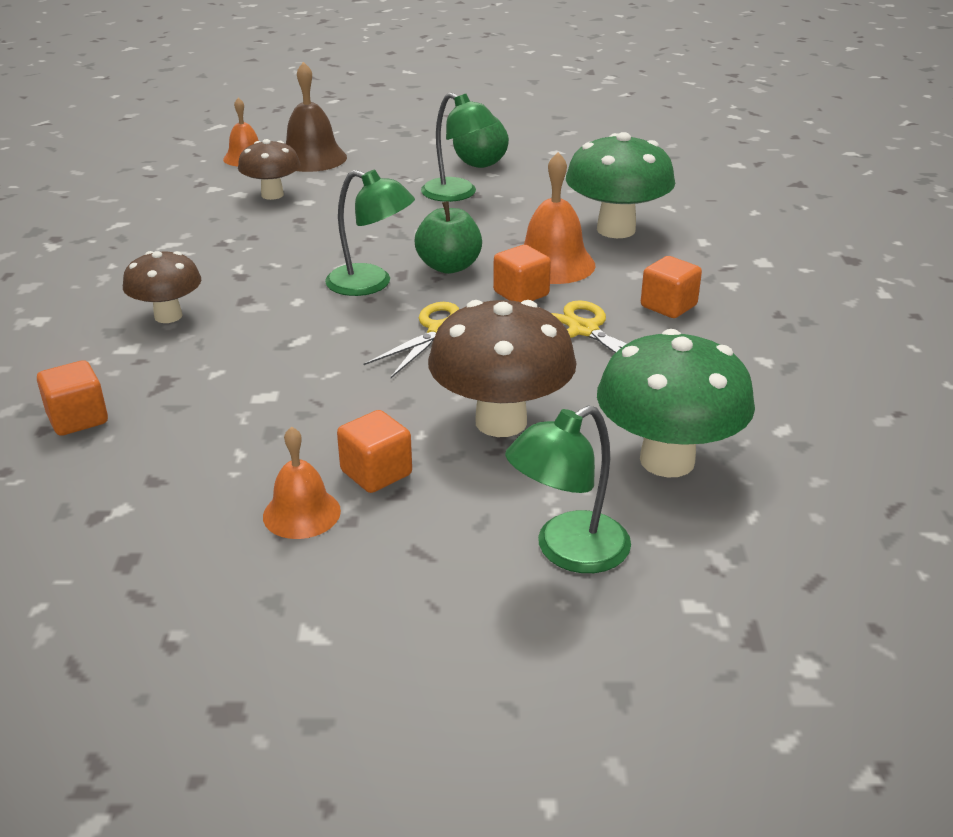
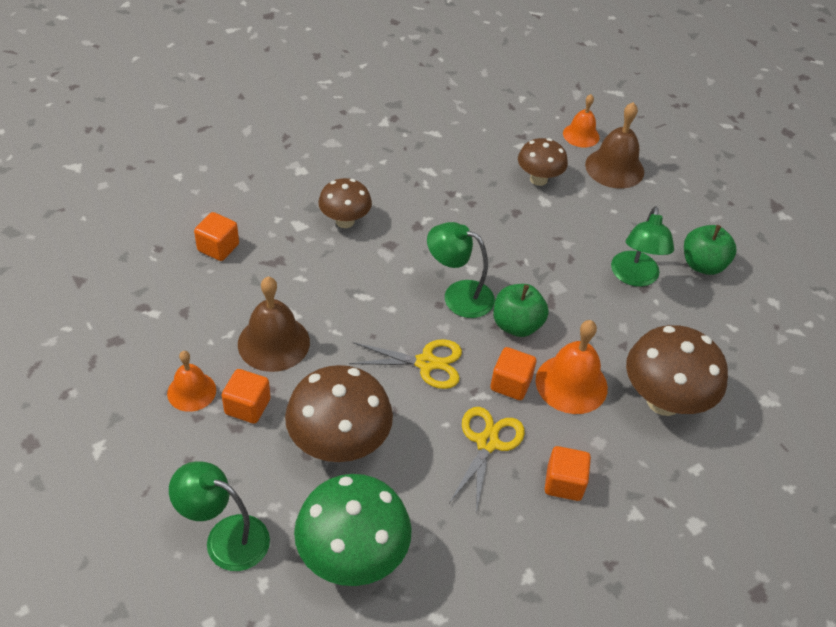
camera: 55 degrees right, 15 degrees up
green lamp [325,170,415,296] -> green lamp turned 120 degrees clockwise [427,222,495,318]
green mushroom [566,132,675,238] -> brown mushroom [626,325,728,416]
none -> brown bell [238,277,310,372]

